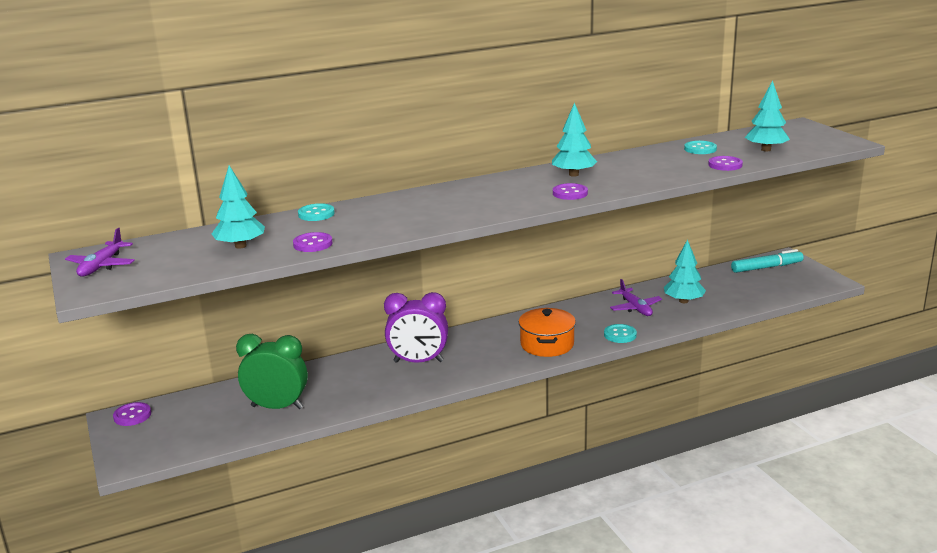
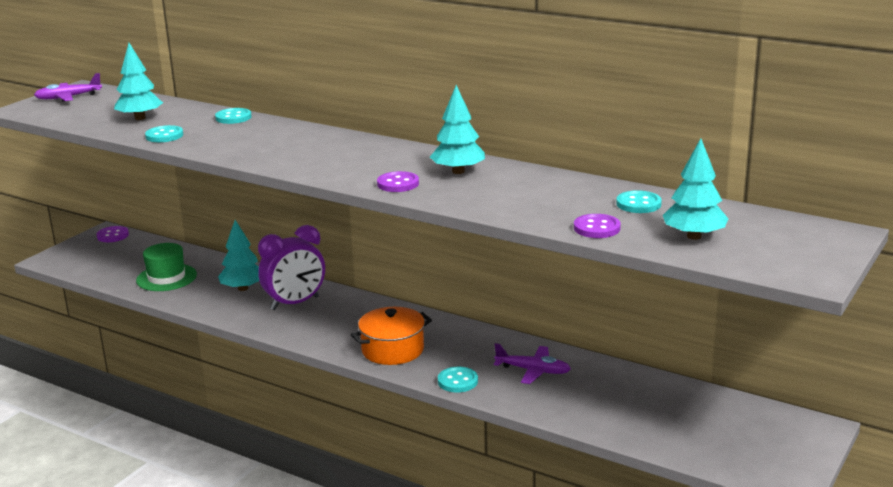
camera: 55 degrees right, 0 degrees up
green clock [236,334,308,409] -> green hat [136,243,197,291]
purple button [293,232,332,252] -> turquoise button [145,125,183,142]
purple clock [384,292,448,363] -> purple clock turned 90 degrees counterclockwise [258,225,325,310]
purple plane [610,279,662,316] -> purple plane turned 105 degrees counterclockwise [494,343,571,384]
turquoise tree [664,239,706,303] -> turquoise tree moved to [218,220,259,291]
turquoise marker [731,249,803,273] -> none

